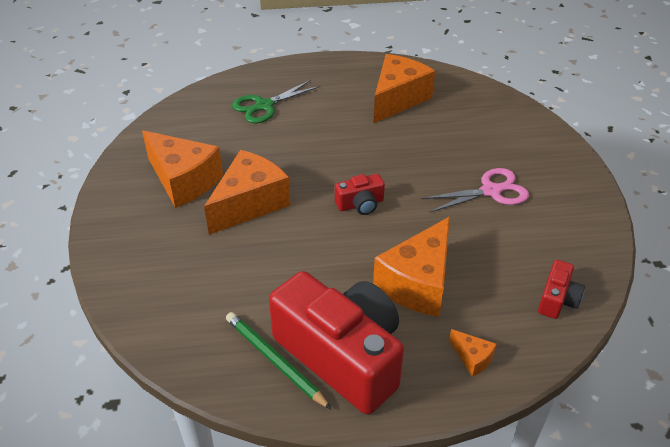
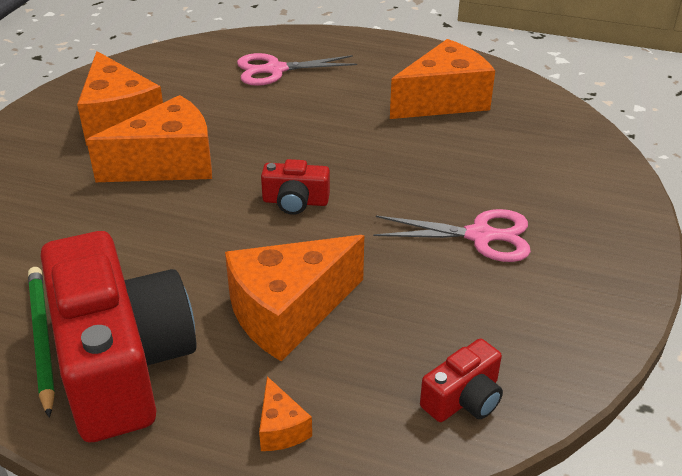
camera: 25 degrees right, 5 degrees down
green scissors [232,80,320,123] -> pink scissors [237,53,357,86]

